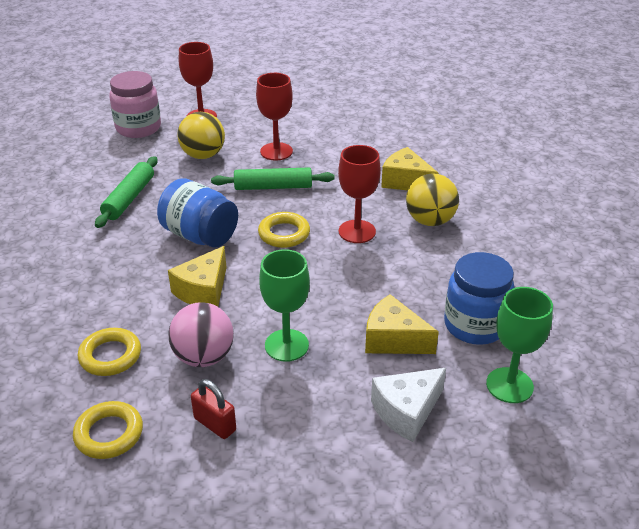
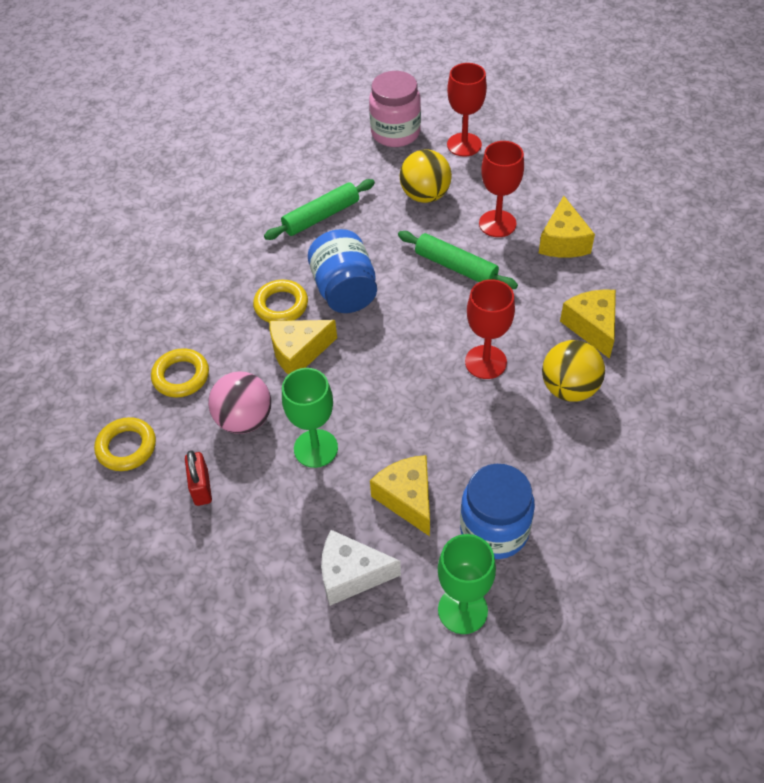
camera: 40 degrees right, 15 degrees up
yellow ring [258,212,310,248] -> yellow ring moved to [253,280,308,322]
none -> yellow cheese [539,196,595,258]

